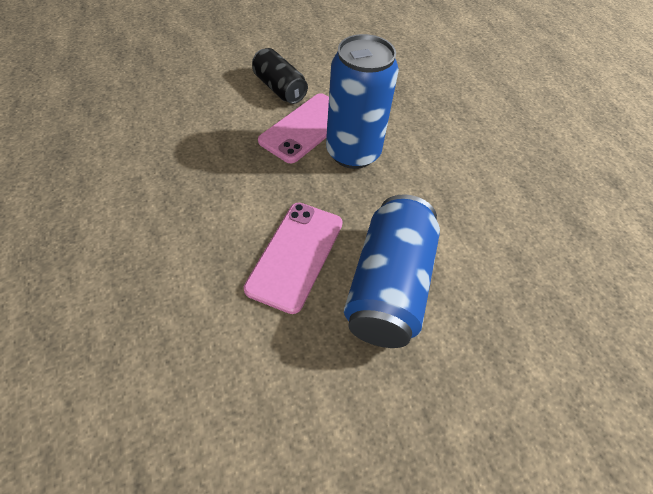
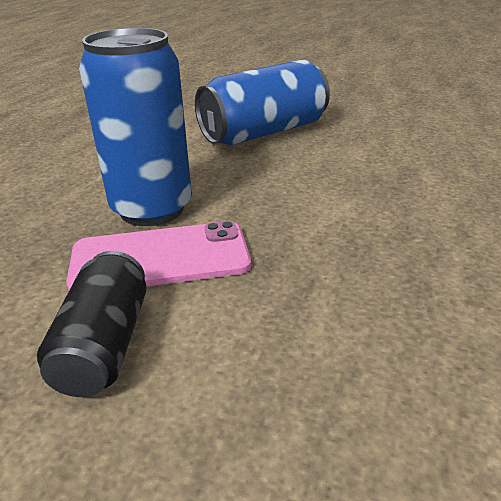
camera: 135 degrees left, 20 degrees down
pink phone [244,203,343,314] -> none

